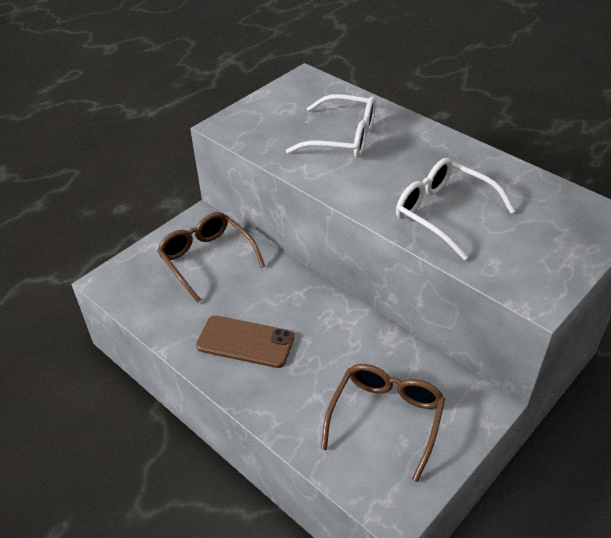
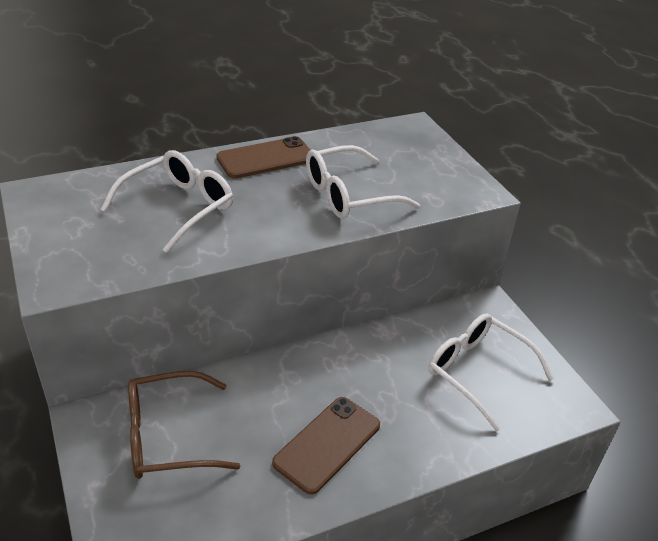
camera: 70 degrees left, 5 degrees down
brown glasses [321,364,445,482] -> white glasses [428,313,554,431]
none -> brown phone [216,136,310,179]

